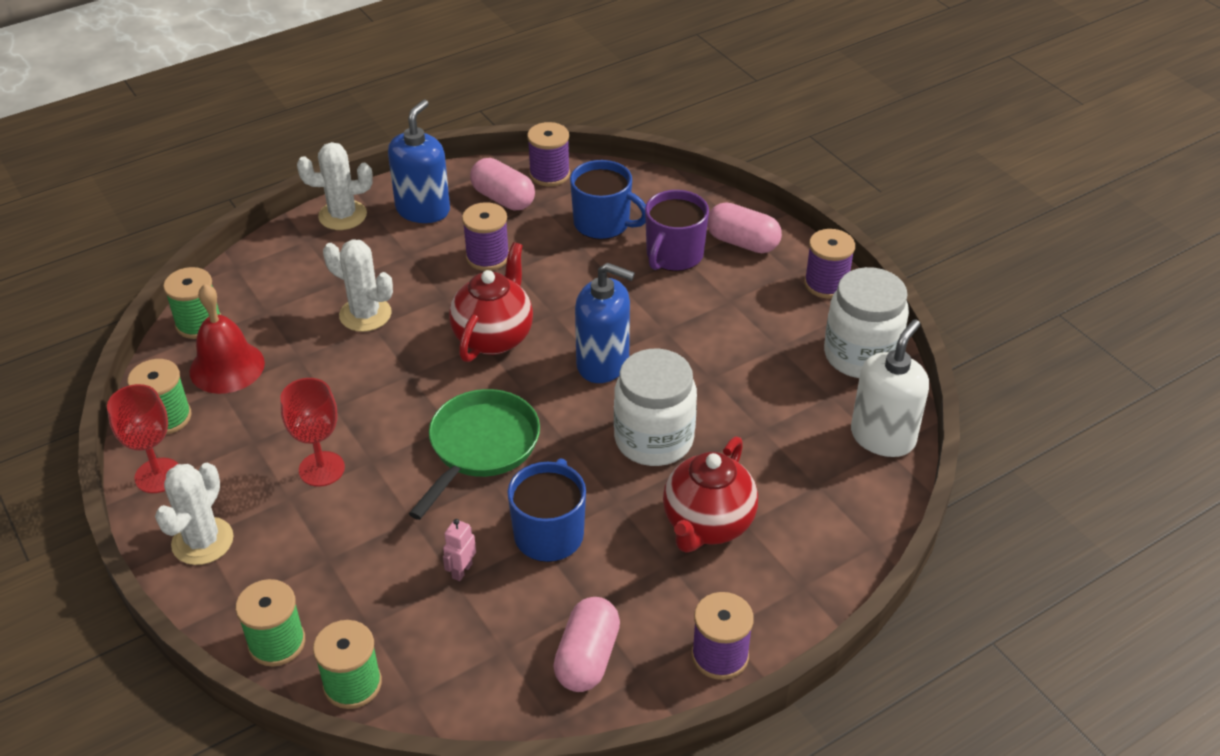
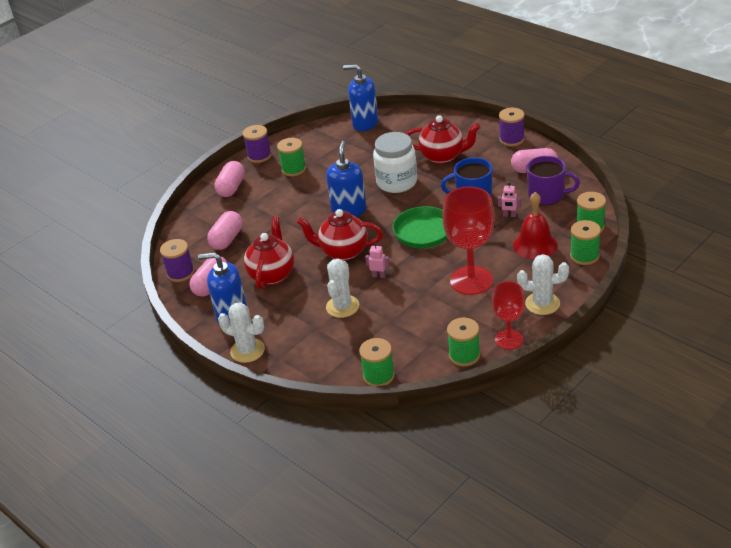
camera: 100 degrees left, 5 degrees down
red bell [189,284,265,394] -> red bell moved to [513,192,557,259]
red goblet [280,378,345,487] -> red goblet [442,186,495,295], size x1.65
white cactus [297,142,373,230] -> white cactus turned 45 degrees counterclockwise [218,302,265,363]
purple spool [462,202,509,271] -> red teapot [244,216,294,290]
blue mug [570,160,646,240] -> pink capsule [207,211,243,250]
purple mug [645,190,709,271] -> purple mug moved to [526,156,580,205]
white jar [824,267,909,378] -> none
white soap dispenser [851,319,929,457] -> blue soap dispenser [343,64,378,131]
none -> green spool [277,138,306,177]
none -> pink robot [365,243,390,278]

